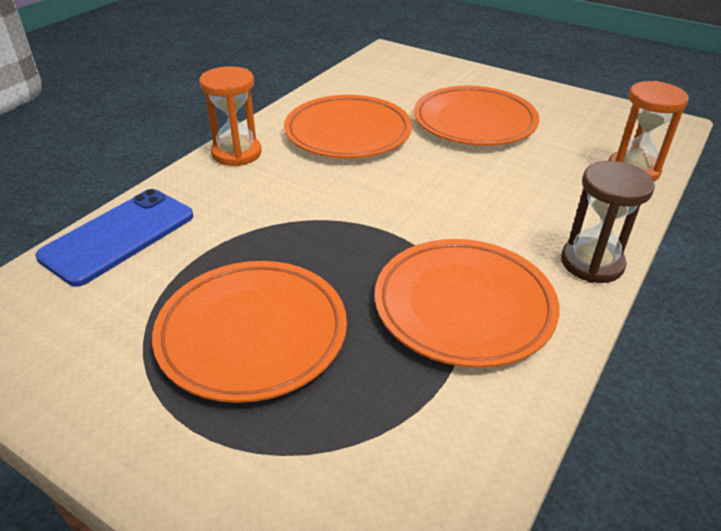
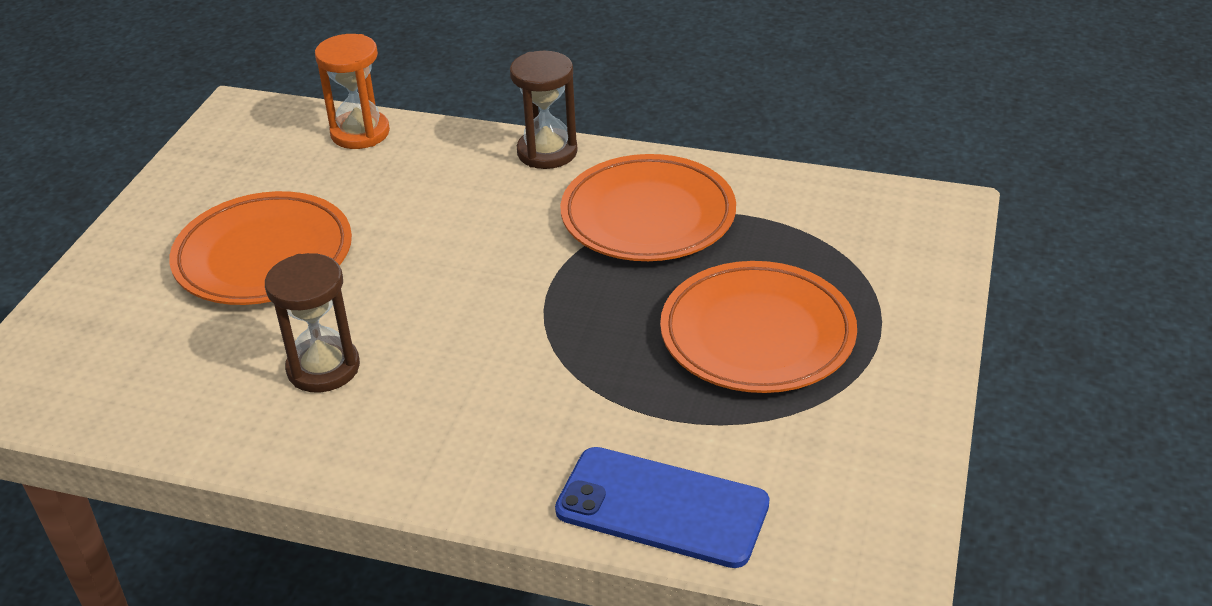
camera: 105 degrees left, 0 degrees up
orange hourglass [199,66,261,166] -> none
orange plate [284,95,412,158] -> brown hourglass [265,253,360,393]

